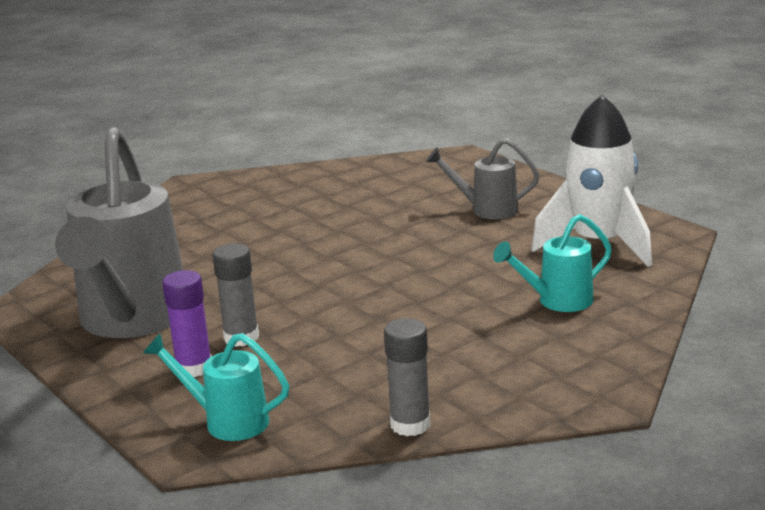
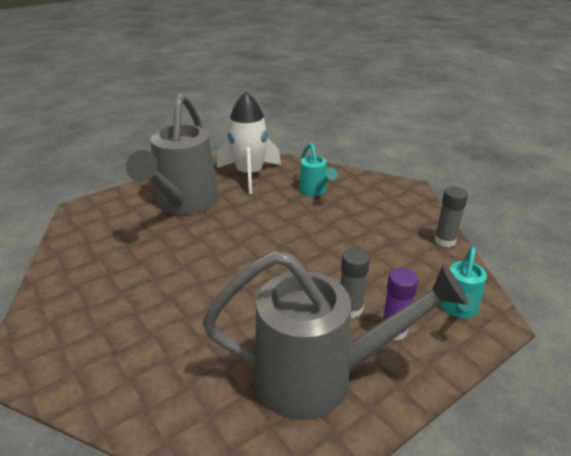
camera: 90 degrees left, 10 degrees up
grey watering can [426,138,540,219] -> grey watering can [126,93,218,215], size x2.11

